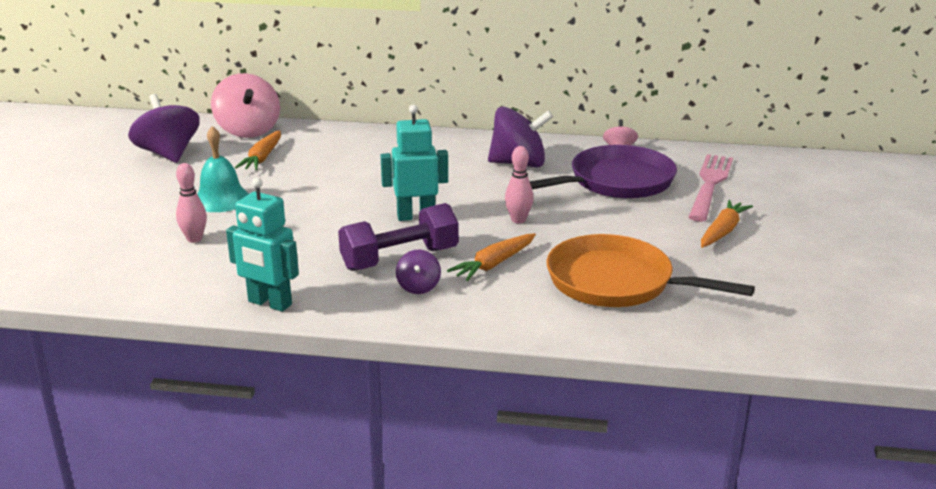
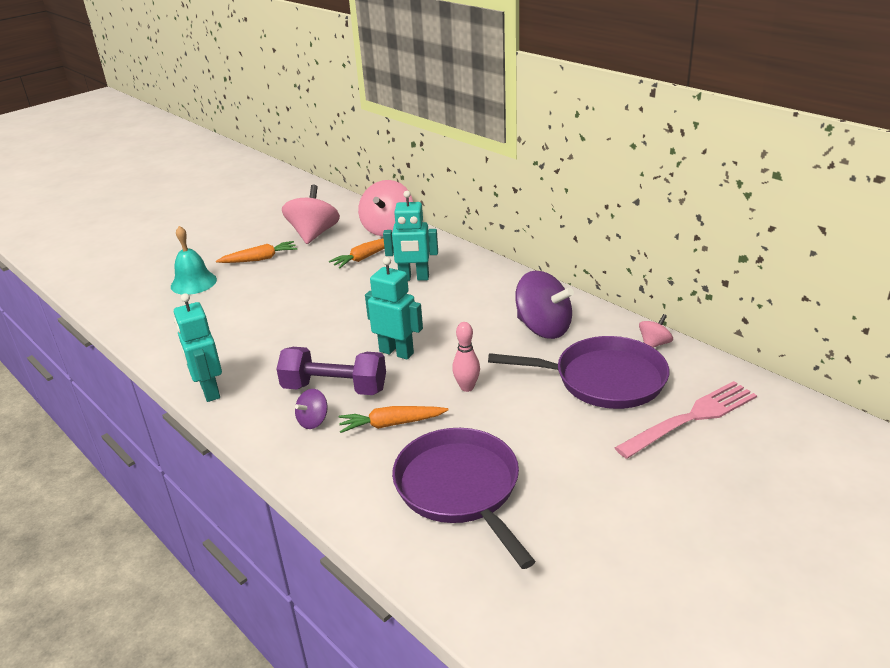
camera: 40 degrees right, 5 degrees up
purple spinning top [128,94,200,163] -> pink spinning top [282,185,340,244]
pink bowling pin [176,163,207,243] -> none
turquoise bell [197,126,249,212] -> turquoise bell moved to [171,226,217,295]
orange pan [546,234,755,307] -> purple pan [392,428,536,569]
orange carrot [701,200,753,248] -> orange carrot moved to [216,241,297,263]
none -> turquoise robot [383,191,438,281]

